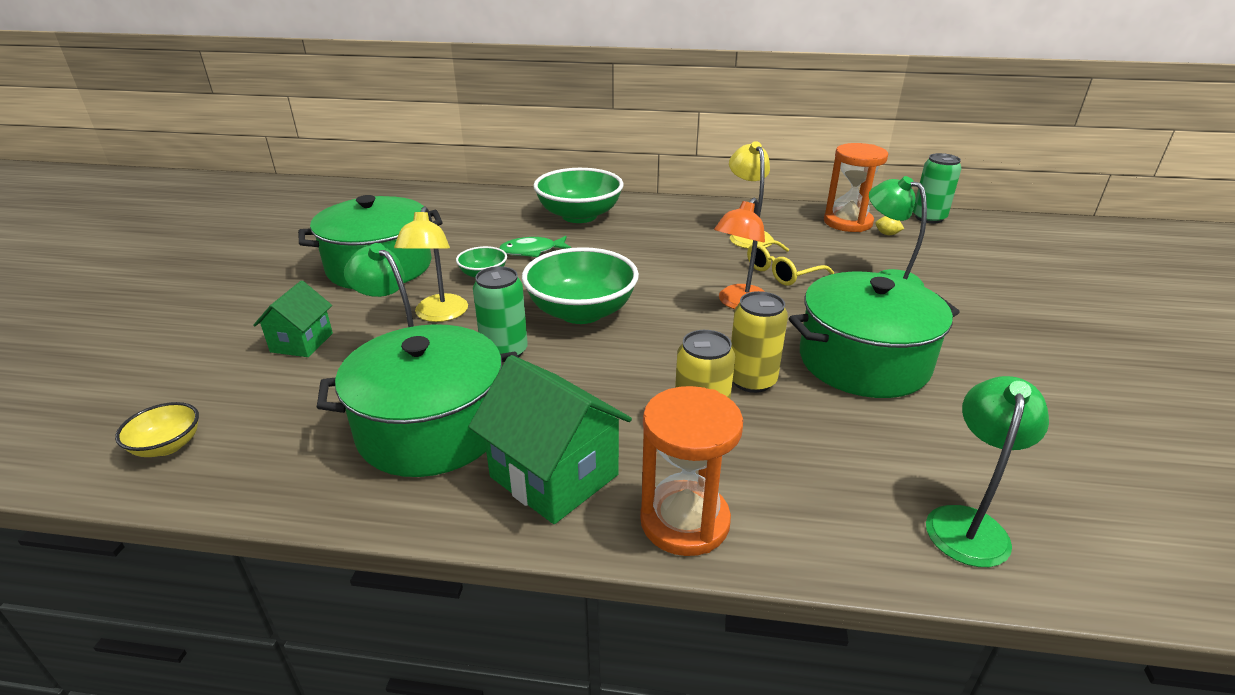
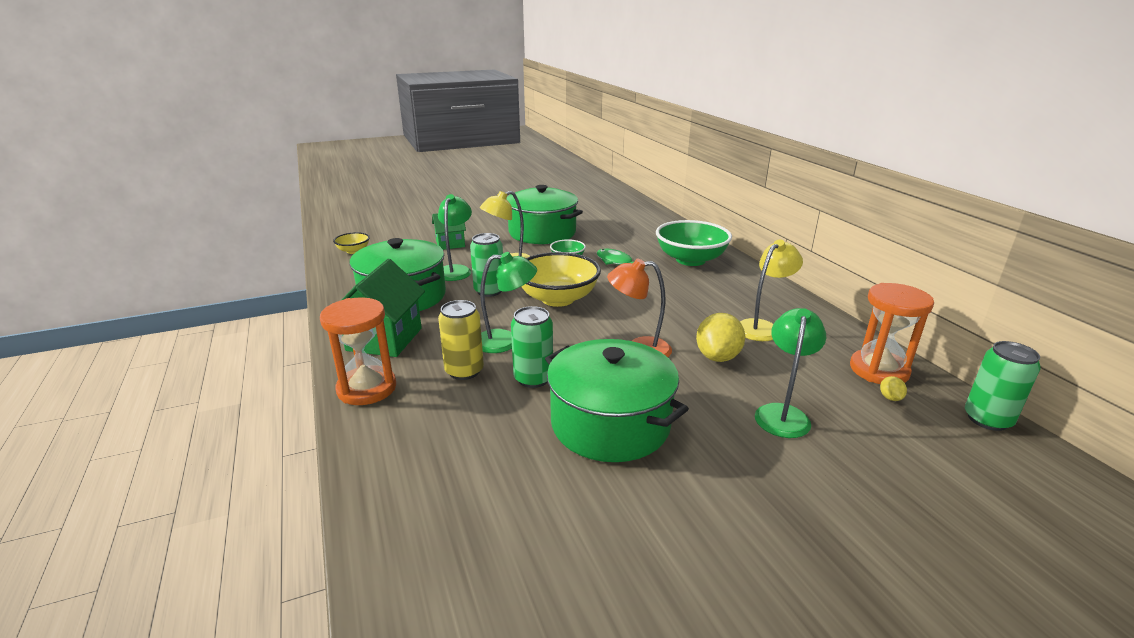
camera: 60 degrees right, 5 degrees down
green bowl [522,247,639,324] -> yellow bowl [521,252,601,307]
yellow can [731,291,788,393] -> green can [511,306,553,388]
yellow glasses [747,240,834,286] -> yellow lemon [696,313,745,362]
green lamp [926,376,1049,567] -> green lamp moved to [480,252,537,353]

